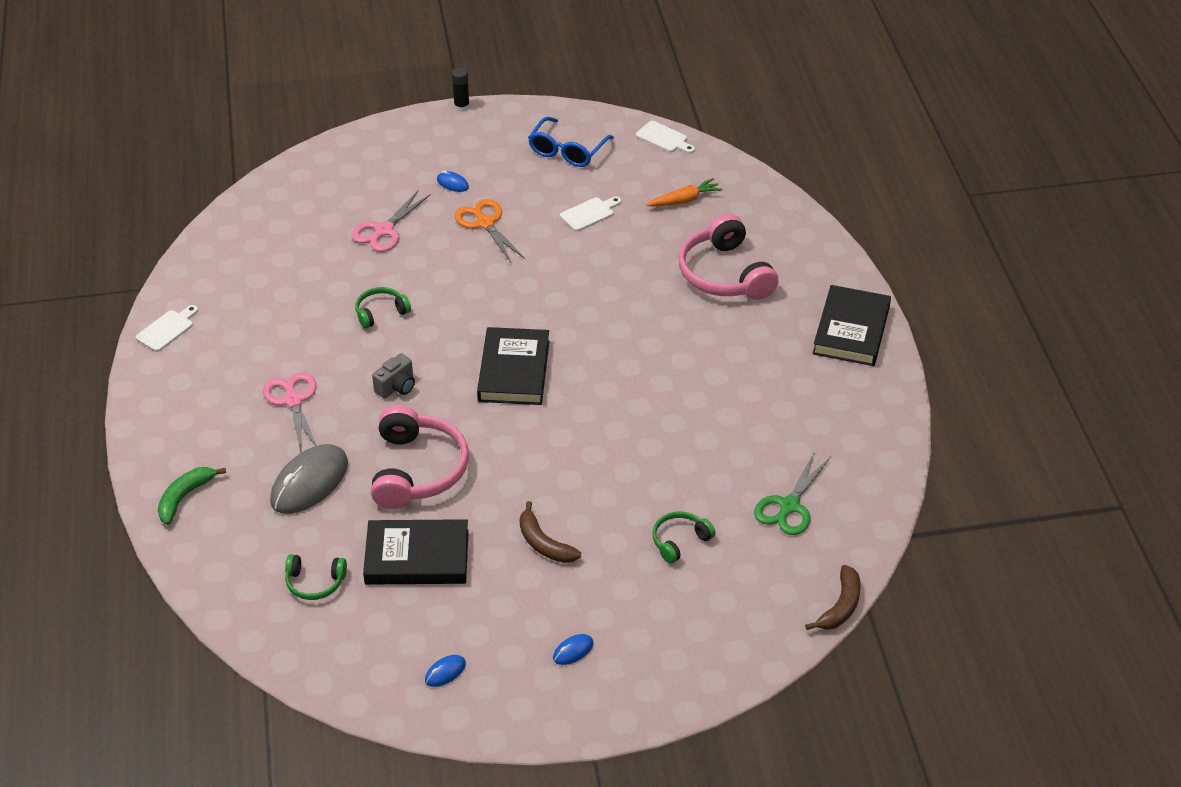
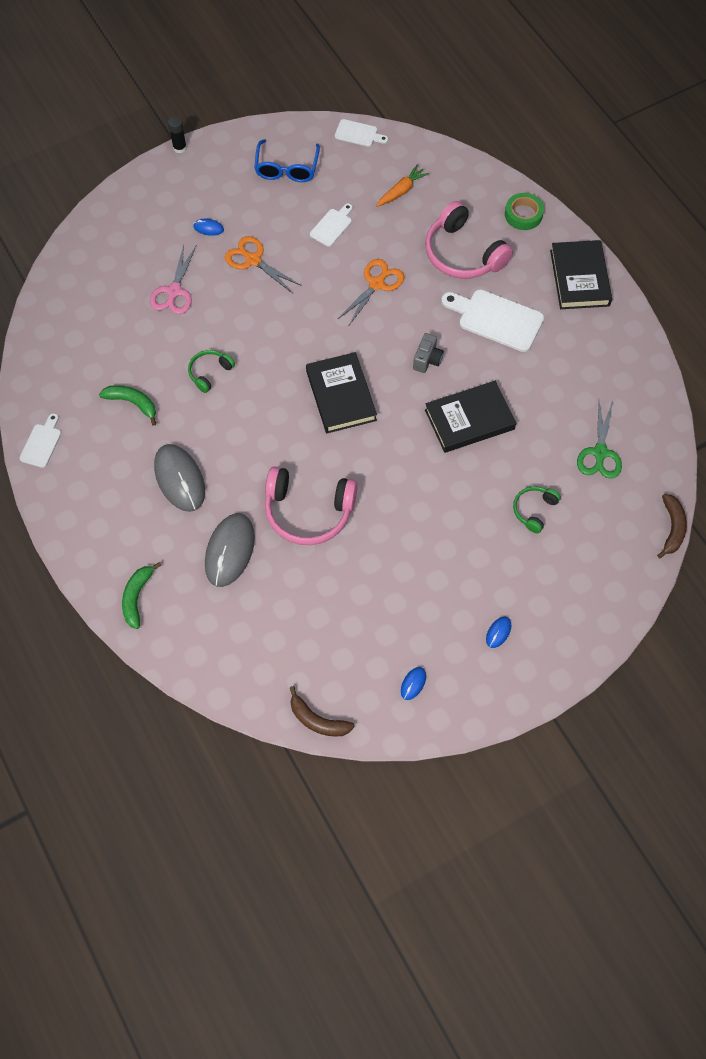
camera: 20 degrees left, 20 degrees up
pink scissors [263,373,317,451] -> grey mouse [154,444,205,512]
green headphones [285,554,347,600] -> none
black book [363,519,469,585] -> black book moved to [425,381,516,453]
pink headphones [371,405,469,509] -> pink headphones turned 120 degrees clockwise [265,466,358,545]
grey camera [372,353,415,399] -> grey camera moved to [413,333,444,373]
brown banana [520,501,581,563] -> brown banana moved to [290,686,355,737]
none -> green banana [99,385,156,426]
none -> orange scissors [338,259,404,327]
none -> white cutting board [441,289,544,352]
none -> green tape [505,193,544,230]

